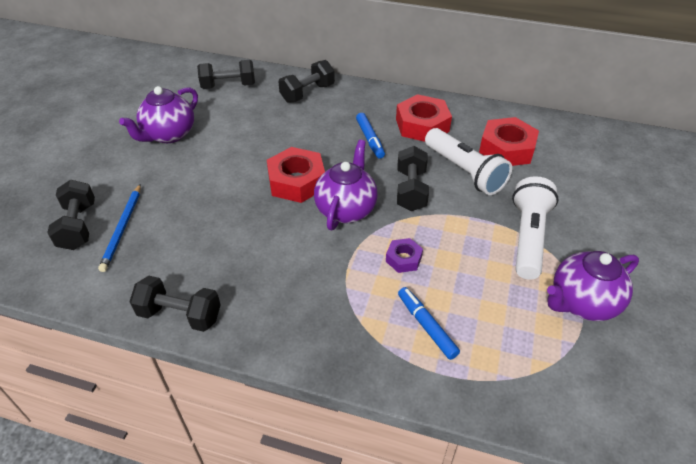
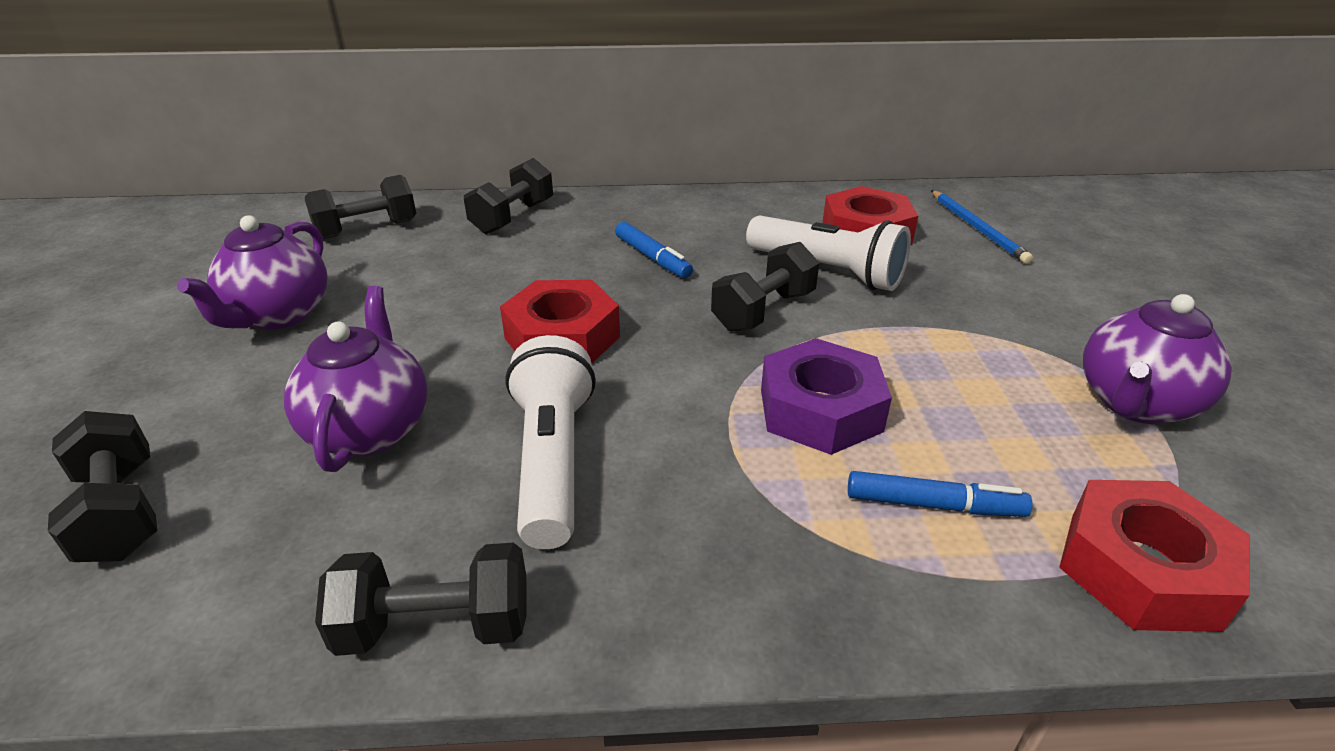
camera: 20 degrees left, 10 degrees down
blue pencil [98,184,141,272] -> blue pencil moved to [931,190,1033,264]
purple teapot [314,140,378,230] -> purple teapot moved to [284,286,428,472]
purple nut [386,238,423,273] -> purple nut [761,338,892,455], size x1.88
red nut [396,94,452,142] -> red nut moved to [1059,480,1250,632]
black dumbbell [397,146,429,211] -> black dumbbell turned 60 degrees clockwise [711,242,819,332]
blue marker [398,287,460,360] -> blue marker turned 150 degrees clockwise [848,471,1033,517]
white flashlight [512,176,559,279] -> white flashlight moved to [505,335,596,549]

